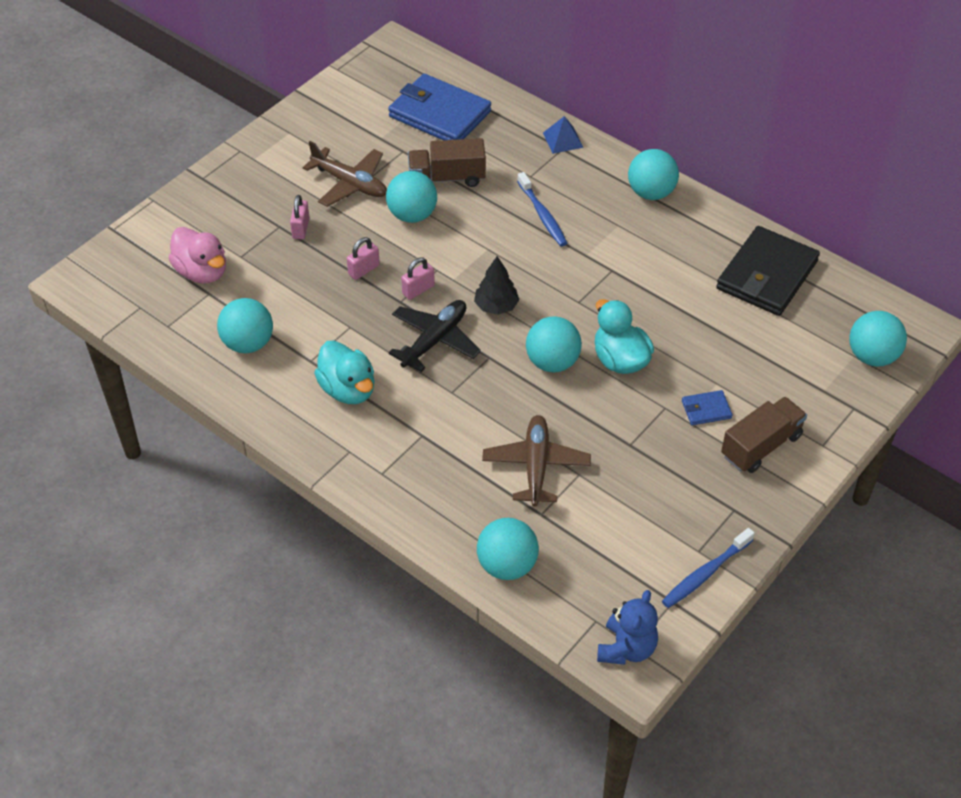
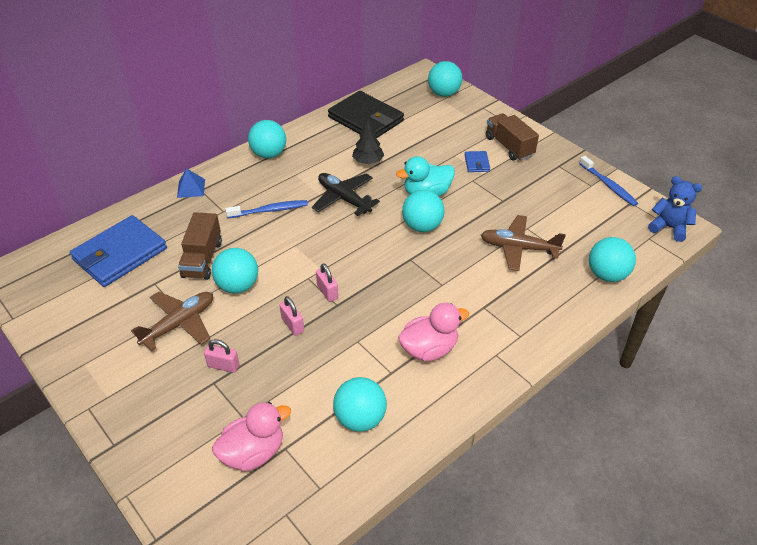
camera: 80 degrees left, 5 degrees down
turquoise duck [314,340,375,404] -> pink duck [398,303,469,361]
black plane [389,300,481,372] -> black plane moved to [312,173,380,216]
black tree [474,256,519,315] -> black tree moved to [352,119,384,164]

